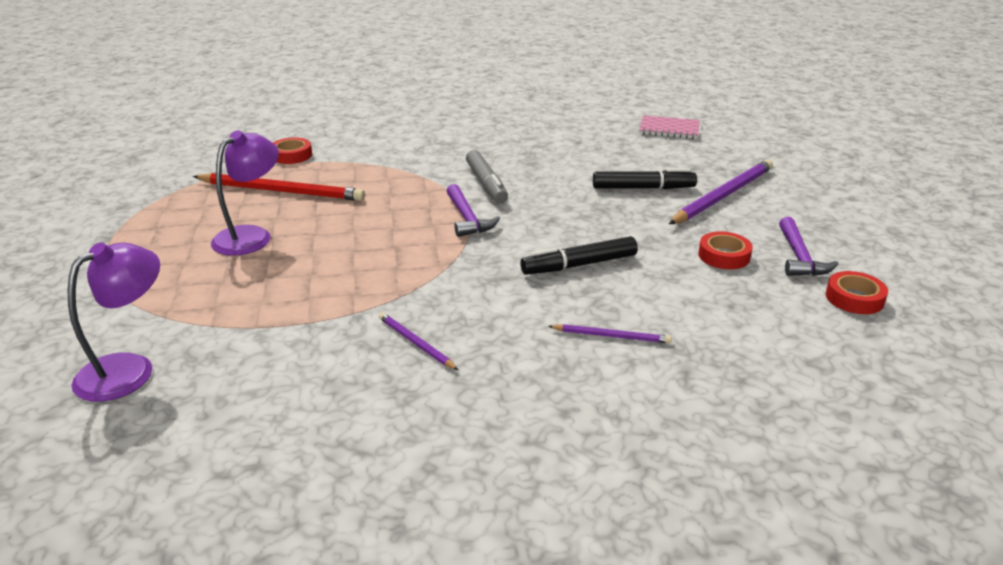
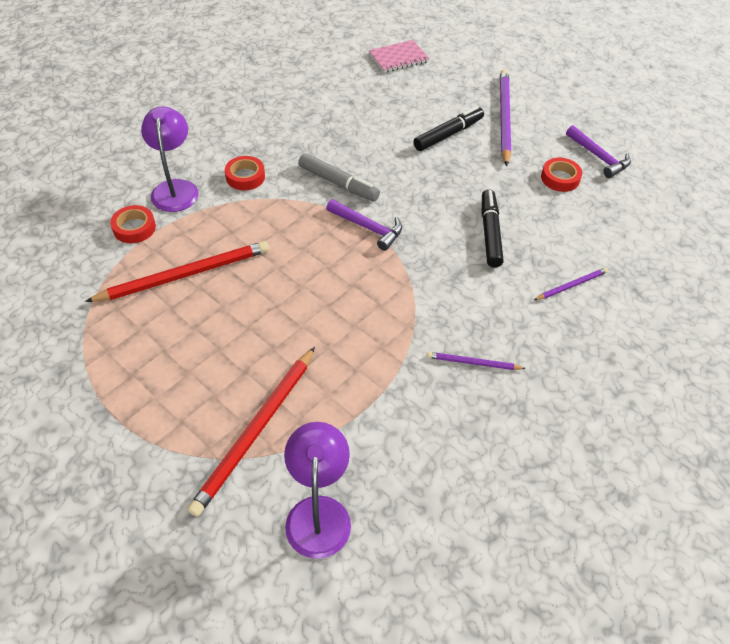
camera: 40 degrees left, 20 degrees up
purple lamp [211,130,279,256] -> purple lamp moved to [141,106,199,212]
black marker [520,236,638,275] -> black marker turned 150 degrees clockwise [482,189,504,268]
red tape [826,271,888,314] -> red tape moved to [225,156,265,190]
none -> red pencil [187,347,315,517]

